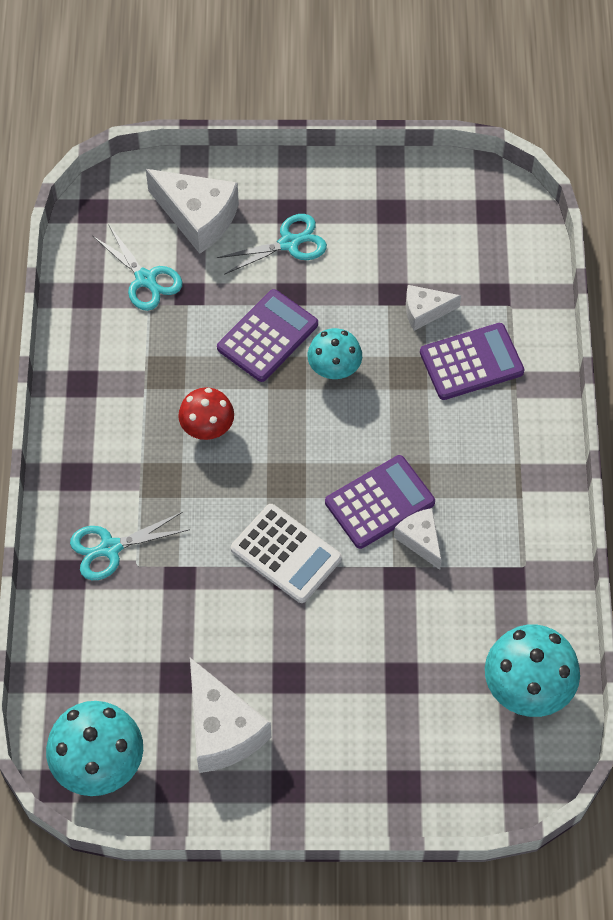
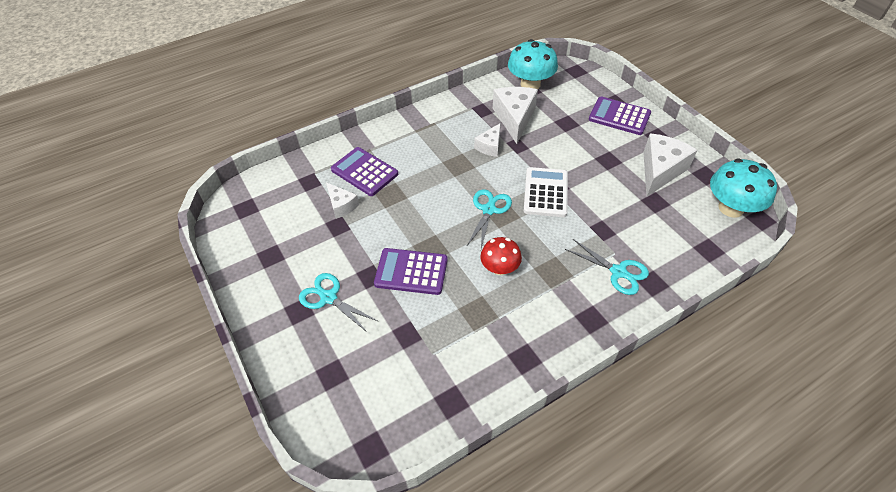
camera: 120 degrees left, 10 degrees down
turquoise scissors [93,224,182,311] -> turquoise scissors moved to [466,189,512,249]
white cheese [146,169,239,254] -> white cheese moved to [493,87,538,144]
turquoise mushroom [307,328,362,379] -> none
purple calculator [325,455,435,549] -> purple calculator moved to [589,97,651,135]

